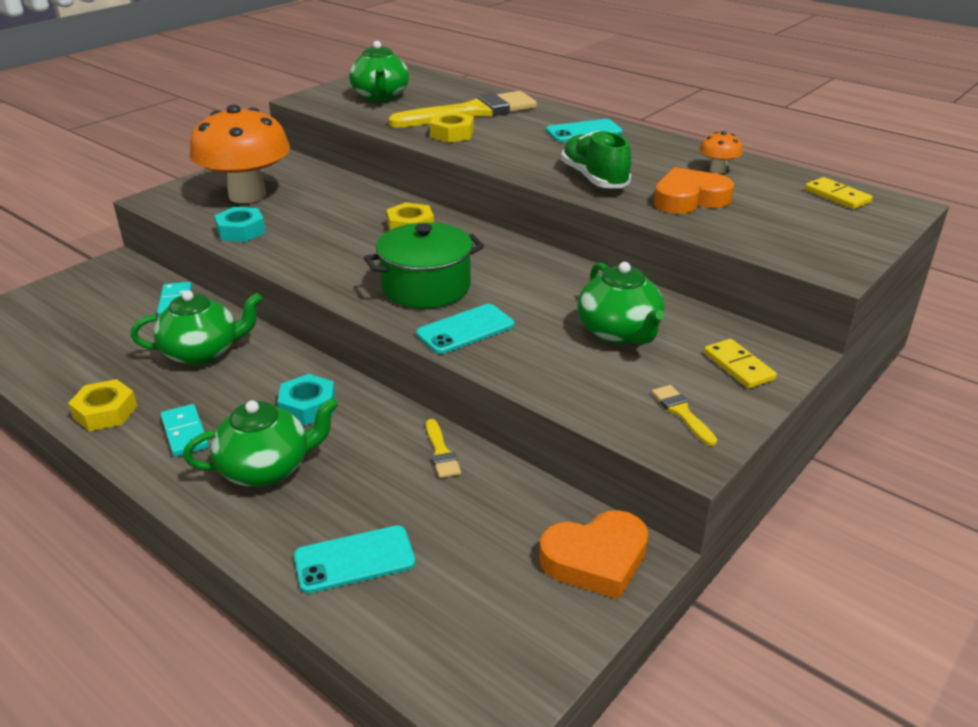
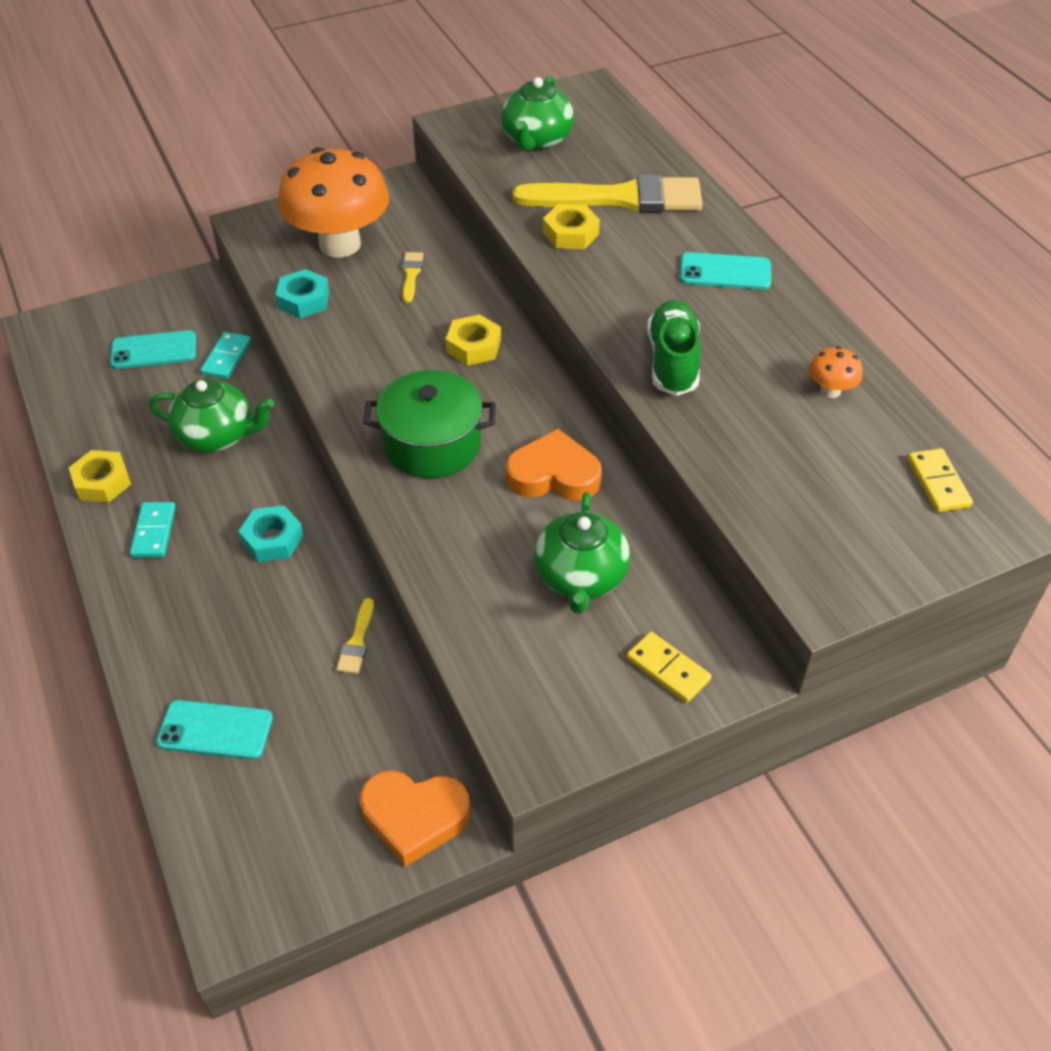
camera: 25 degrees right, 15 degrees up
green teapot [183,397,339,487] -> none
turquoise phone [416,304,514,354] -> turquoise phone moved to [110,330,196,369]
yellow brush [652,385,717,446] -> yellow brush moved to [402,252,423,303]
orange heart [654,167,734,214] -> orange heart moved to [506,429,602,501]
yellow domino [704,339,777,389] -> yellow domino turned 45 degrees counterclockwise [627,632,712,703]

